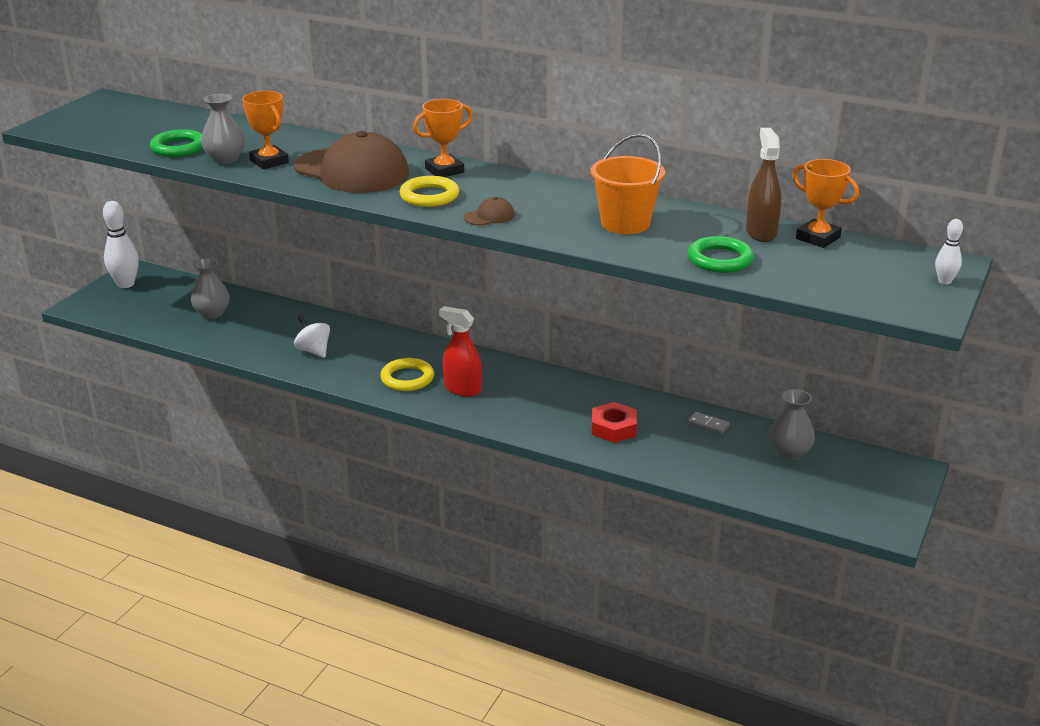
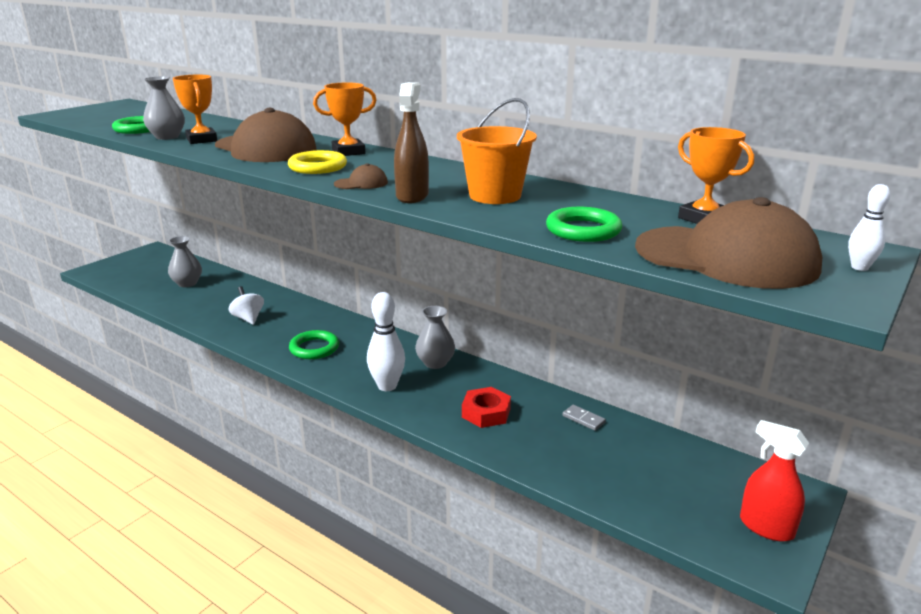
camera: 10 degrees right, 5 degrees down
white bowling pin [103,201,139,288] -> white bowling pin moved to [367,292,405,391]
yellow ring [380,358,434,391] -> green ring [289,330,339,359]
red spray bottle [439,306,482,397] -> red spray bottle moved to [740,420,809,542]
brown spray bottle [746,128,781,242] -> brown spray bottle moved to [394,82,429,203]
grey vase [769,389,815,460] -> grey vase moved to [415,306,455,369]
none -> brown cap [635,197,822,289]

